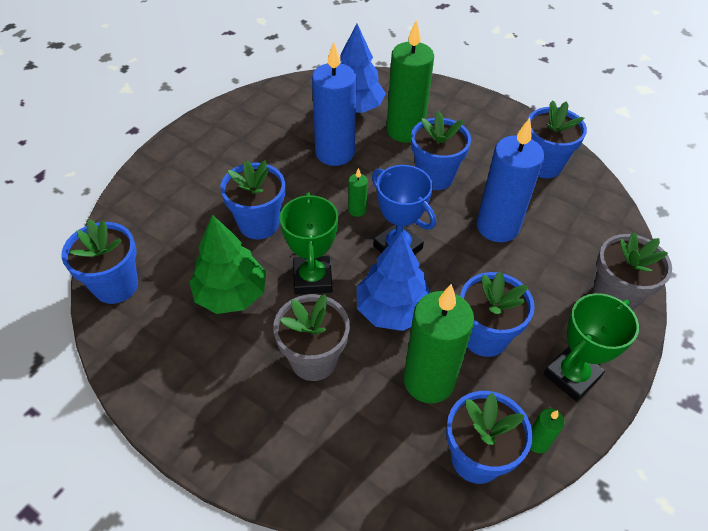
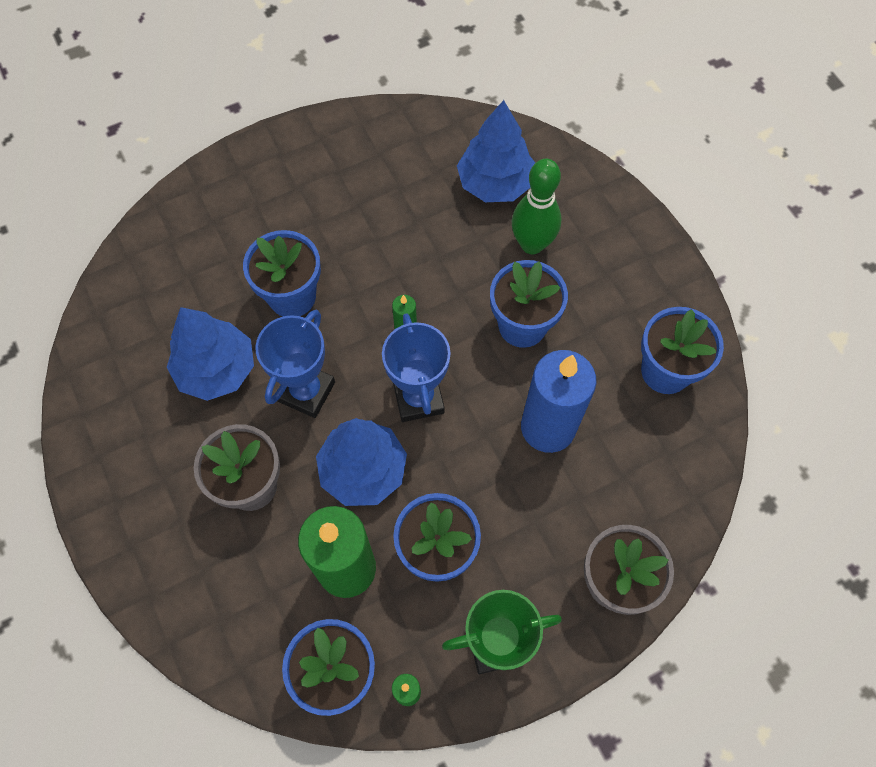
camera: 30 degrees right, 15 degrees up
blue flower pot [62,219,138,304] -> none
green tree [189,215,266,314] -> blue tree [167,307,254,401]
green trophy [280,193,338,294] -> blue trophy [255,310,335,418]
blue candle [312,42,356,166] -> none
green candle [386,19,434,143] -> green bowling pin [512,159,561,254]

